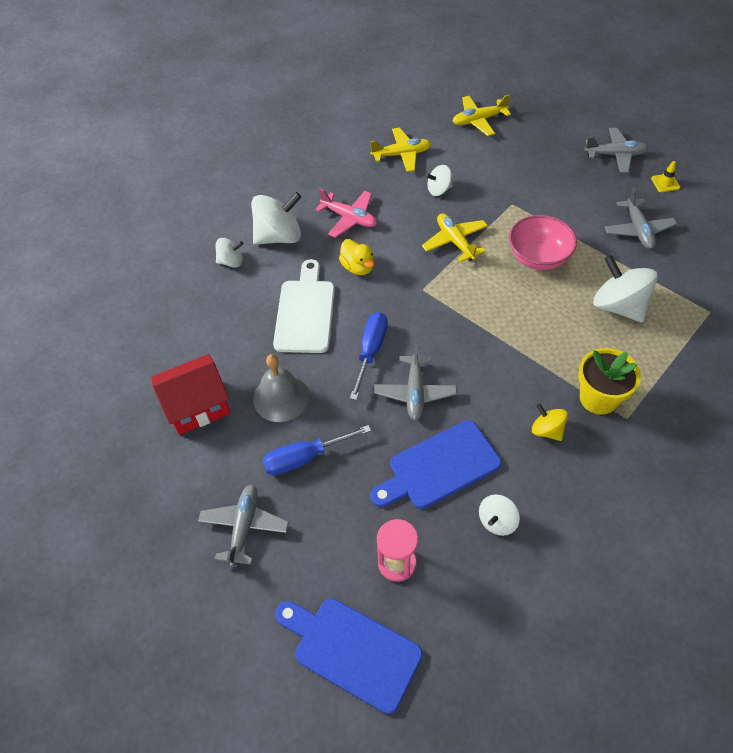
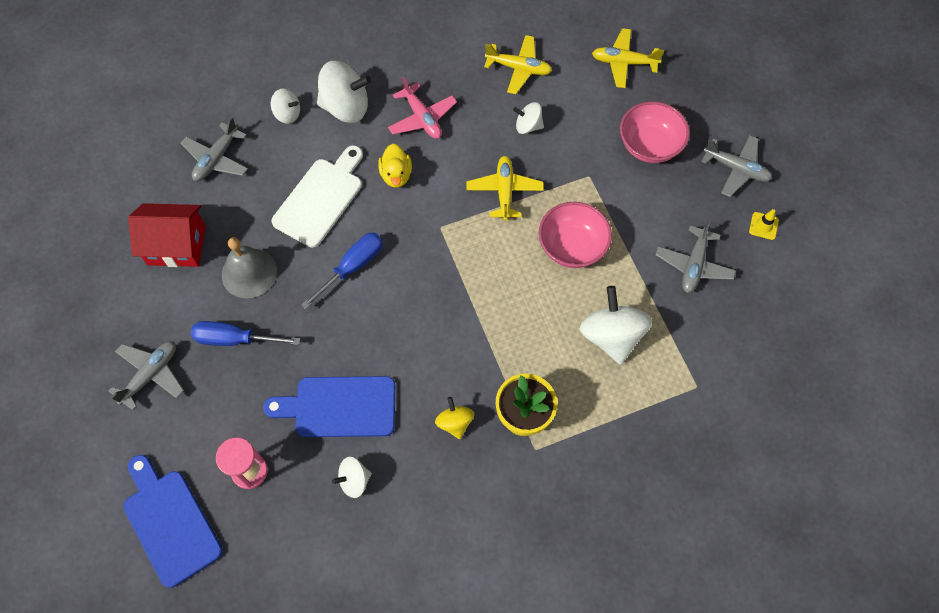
camera: 25 degrees right, 10 degrees up
grey plane [374,344,457,421] -> grey plane moved to [181,117,248,181]
none -> pink bowl [620,101,690,163]

